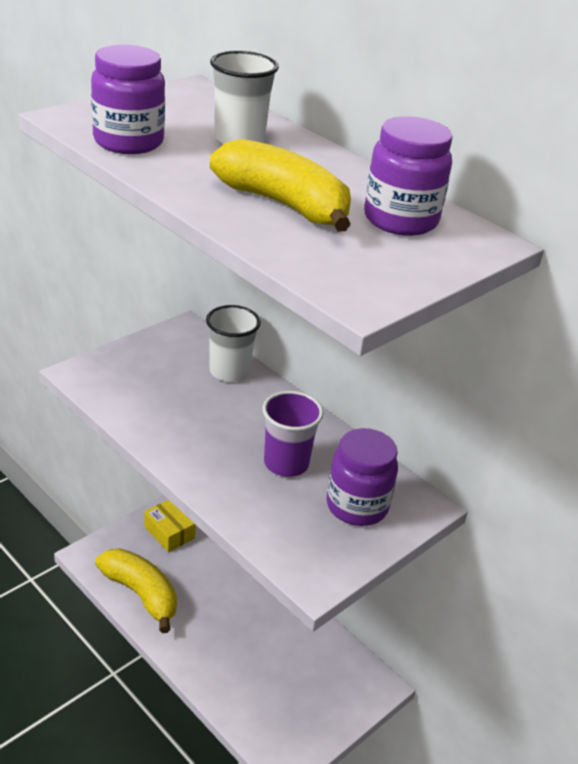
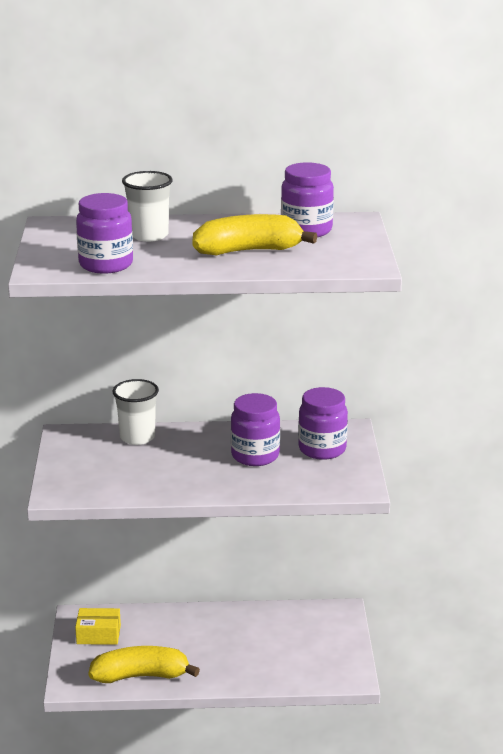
camera: 45 degrees left, 10 degrees down
purple cup [262,391,324,477] -> purple jar [231,393,280,466]

